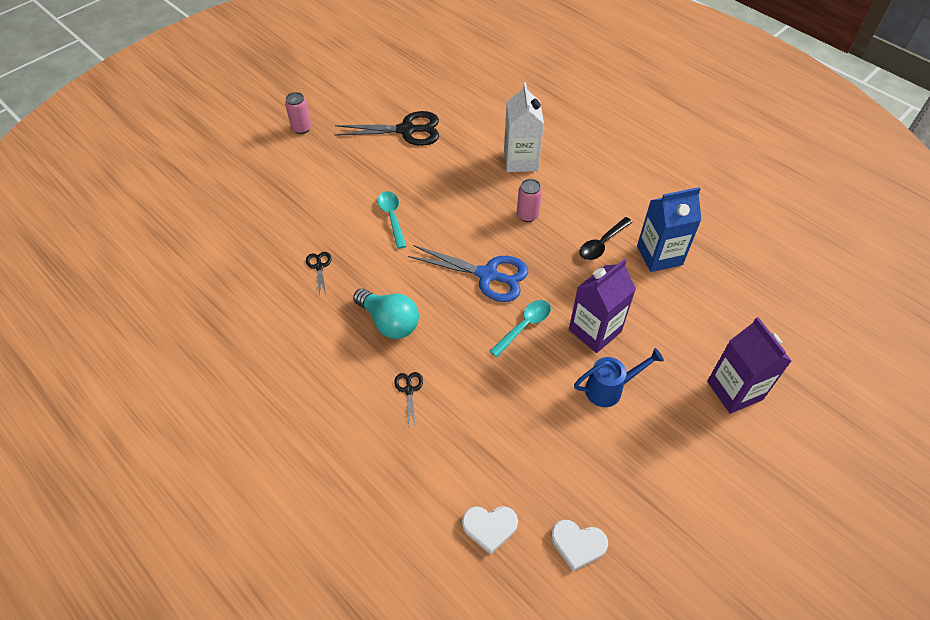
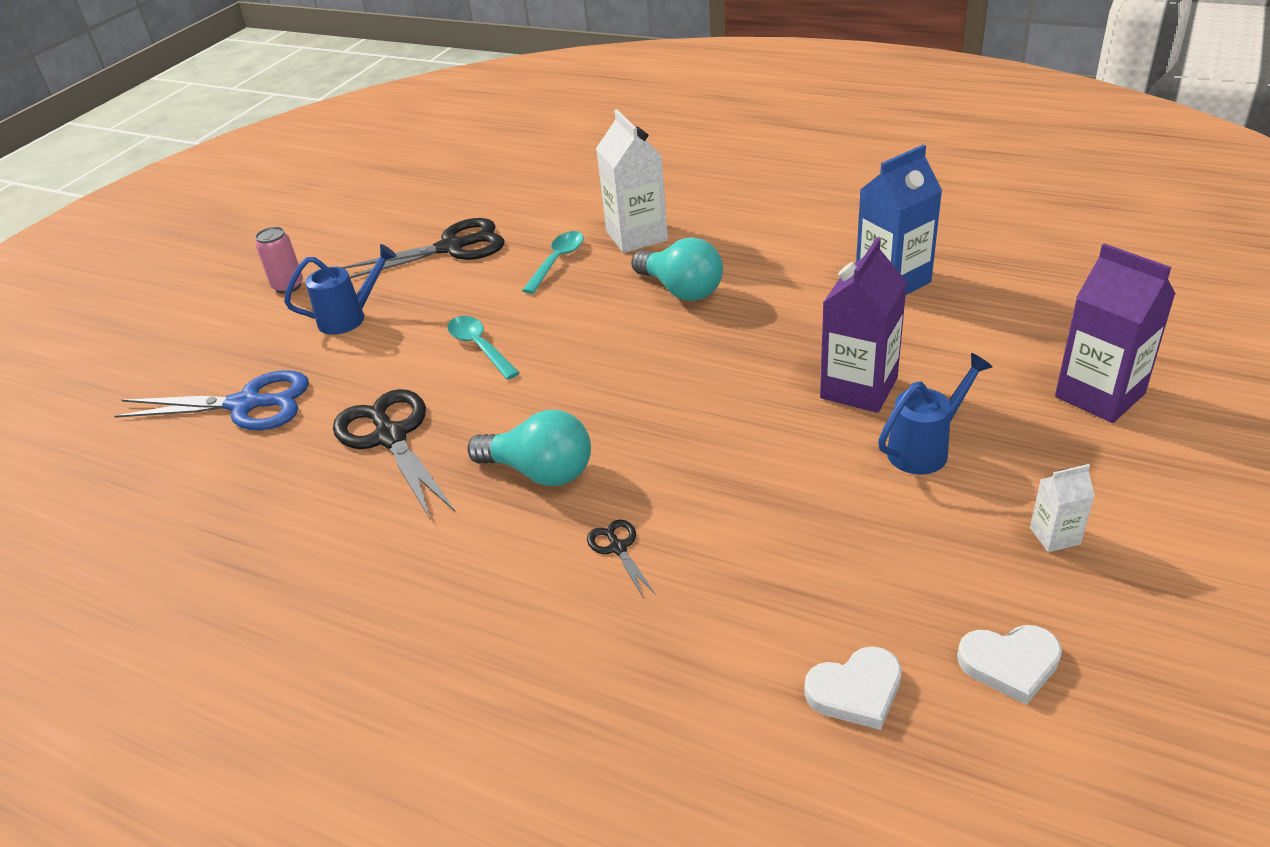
camera: 15 degrees left, 15 degrees down
black scissors [306,252,331,295] -> black scissors [333,389,455,520], size x2.18
blue scissors [408,245,528,302] -> blue scissors moved to [114,370,309,430]
turquoise spoon [490,300,551,357] -> turquoise spoon moved to [522,231,584,294]
pink can [517,179,542,222] -> turquoise light bulb [631,237,723,301]
black spoon [579,217,632,260] -> none
none -> blue watering can [284,244,397,335]
none -> white carton [1030,464,1095,552]

